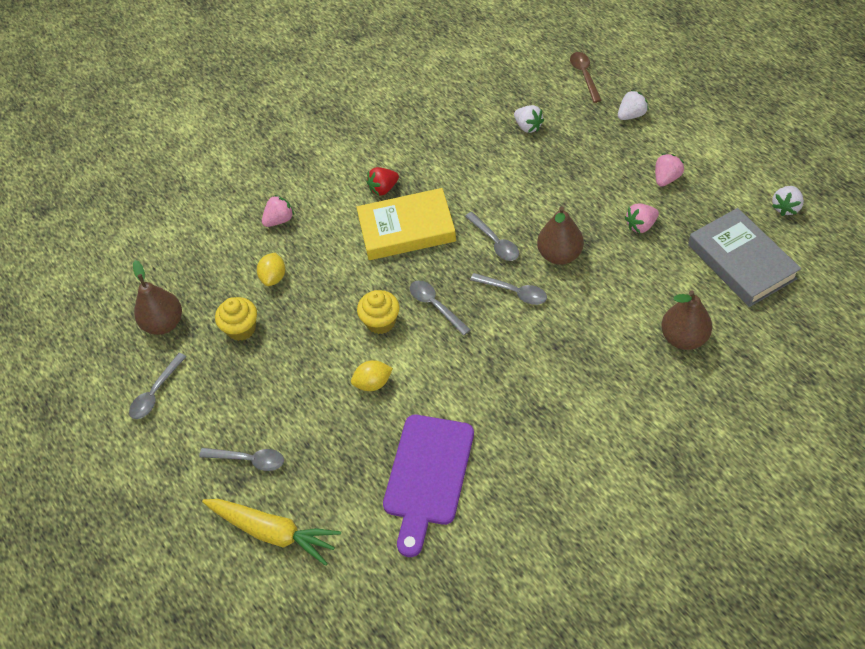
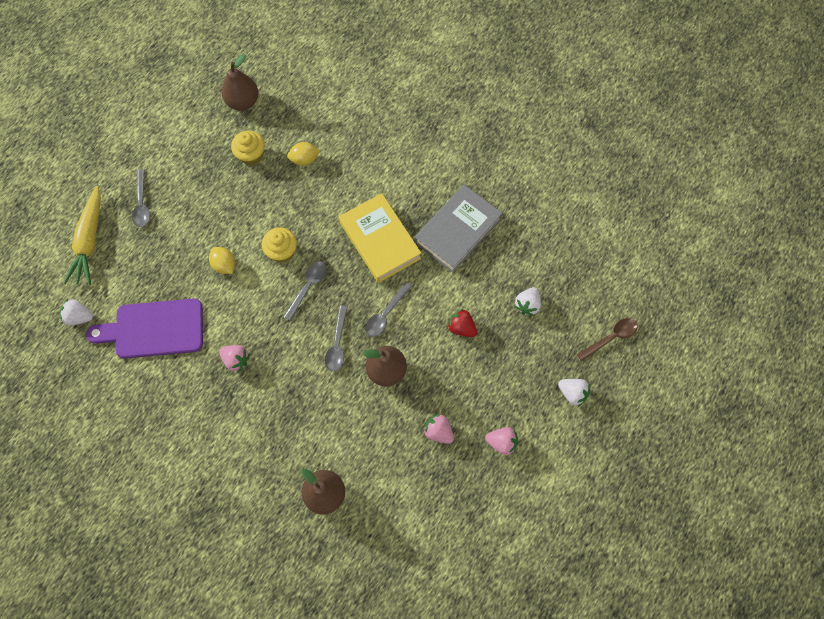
camera: 65 degrees right, 15 degrees up
grey spoon [129,353,187,419] -> none
pink strawberry [262,195,294,227] -> pink strawberry moved to [219,345,250,372]
red strawberry [366,167,399,196] -> red strawberry moved to [447,309,477,337]
grey book [688,208,801,307] -> grey book moved to [415,184,502,273]
white strawberry [772,186,804,216] -> white strawberry moved to [60,299,93,326]

